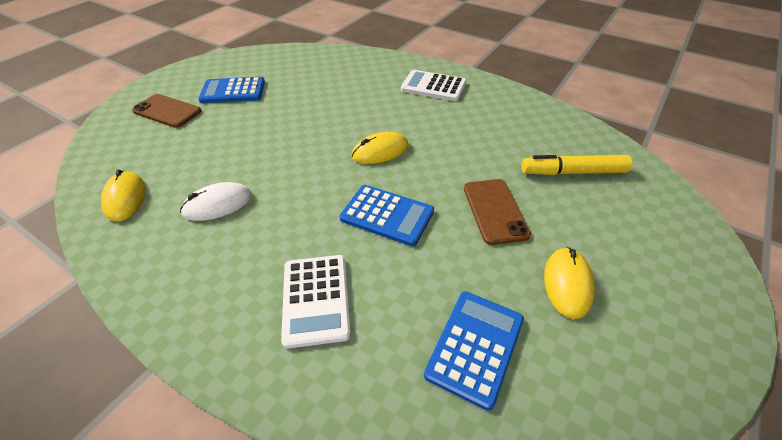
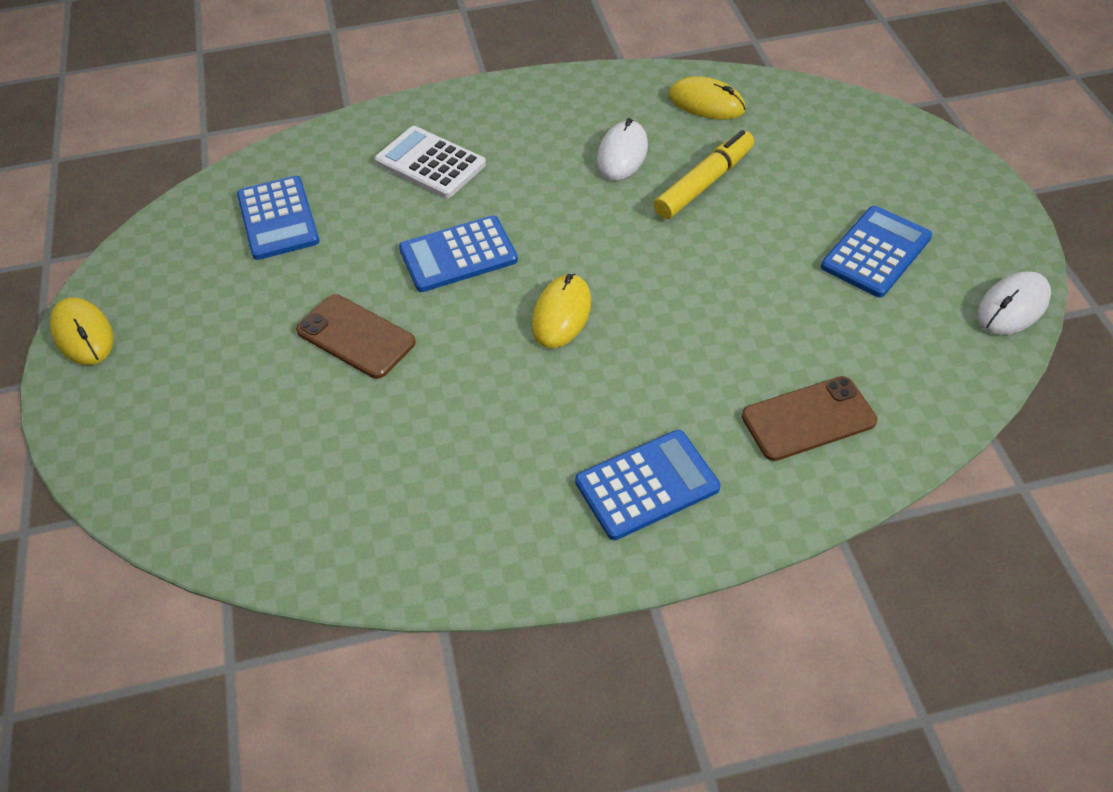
camera: 135 degrees right, 5 degrees up
brown phone [132,94,201,128] -> brown phone moved to [742,376,877,461]
white calculator [401,70,467,101] -> blue calculator [575,430,720,540]
yellow marker [522,155,632,175] -> yellow marker moved to [654,130,754,219]
yellow mouse [544,247,595,319] -> yellow mouse moved to [50,297,114,365]
none -> white mouse [977,271,1051,335]

